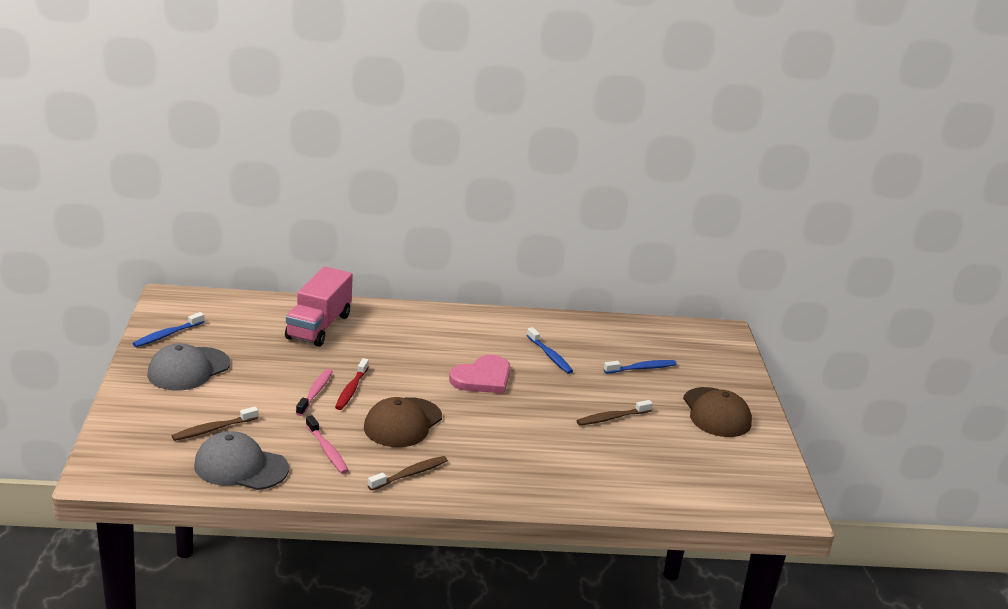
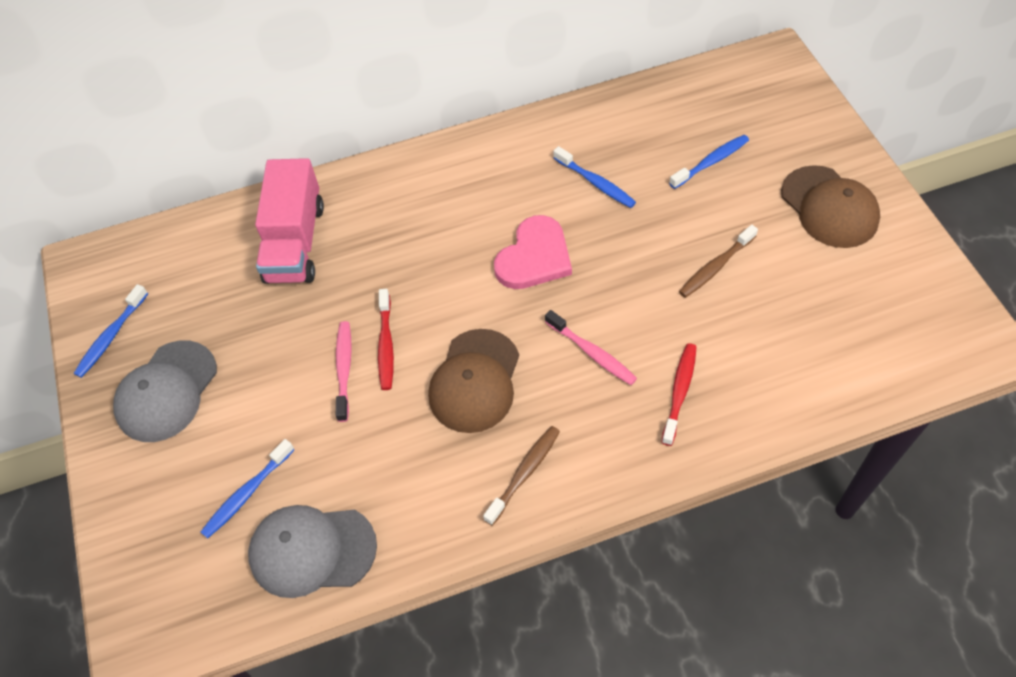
camera: 10 degrees left, 30 degrees up
brown toothbrush [172,407,258,441] -> blue toothbrush [201,439,295,538]
pink toothbrush [306,415,349,474] -> pink toothbrush moved to [545,310,637,385]
none -> red toothbrush [661,343,697,446]

